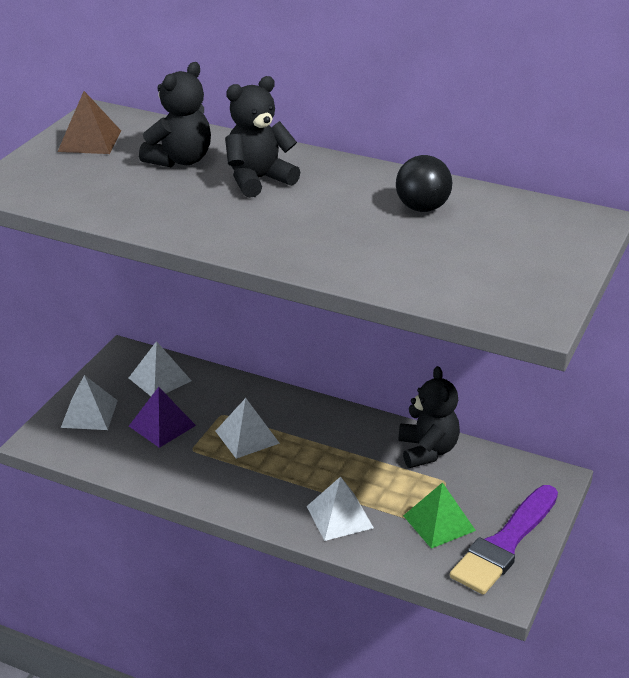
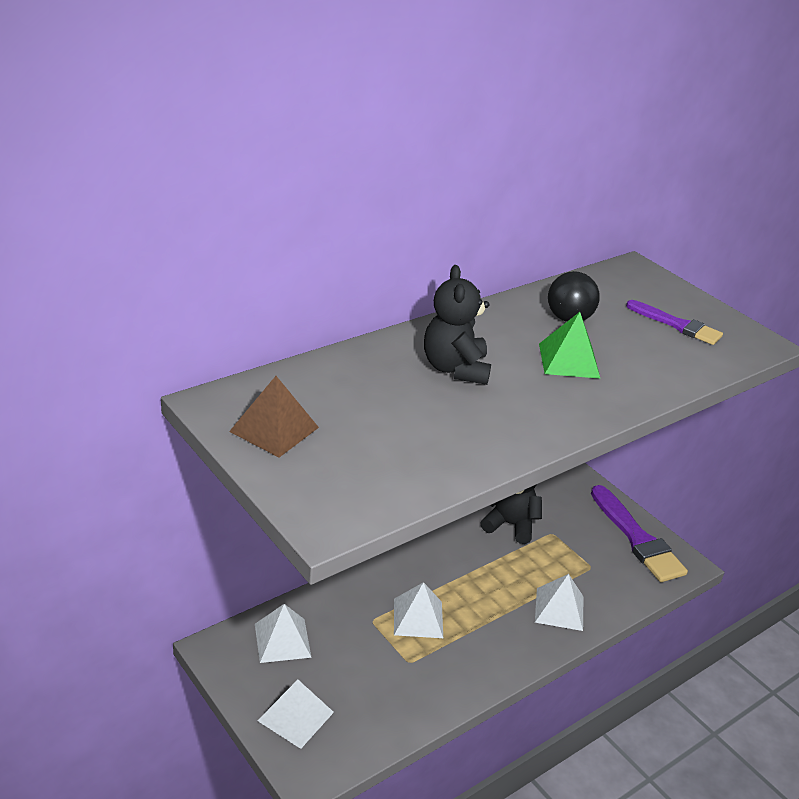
camera: 65 degrees left, 0 degrees up
purple pyramid [129,387,196,448] -> none
black teddy bear [139,62,211,168] -> none
green pyramid [403,482,476,549] -> green pyramid moved to [539,312,601,379]
none -> purple brush [626,300,723,345]

